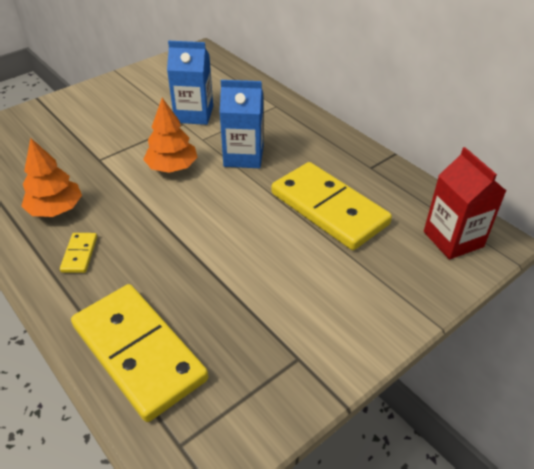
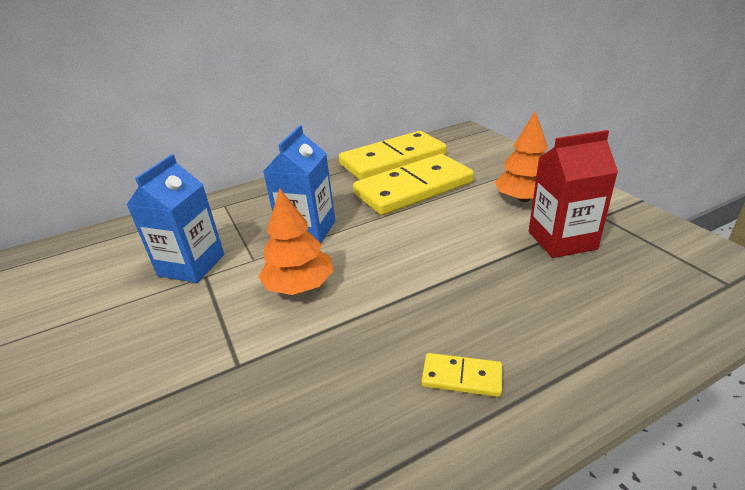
camera: 75 degrees left, 10 degrees down
orange tree [21,138,82,217] -> orange tree moved to [494,111,548,202]
yellow domino [71,284,208,422] -> yellow domino moved to [339,131,447,180]
red carton [424,147,506,260] -> red carton moved to [529,130,618,258]

